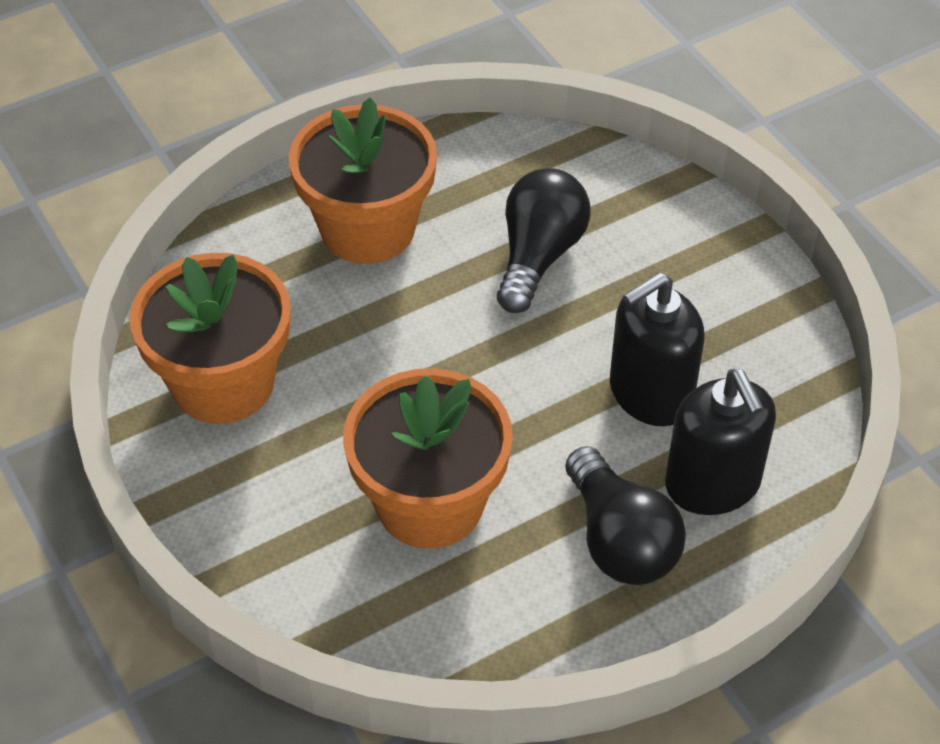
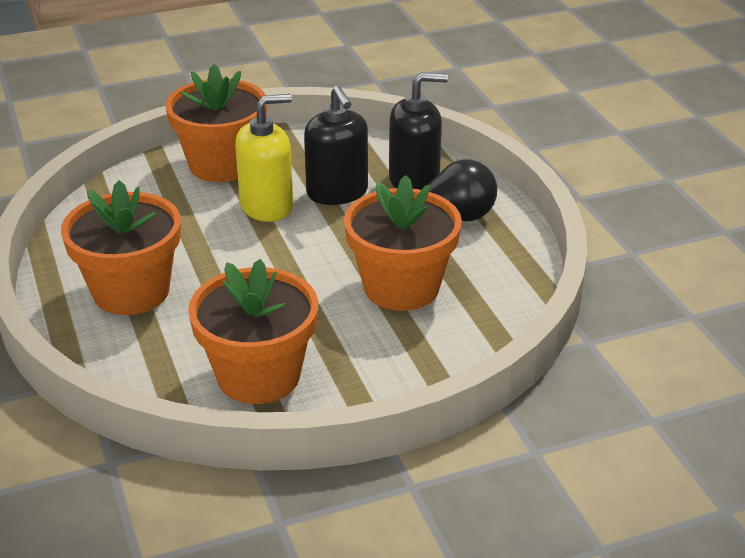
camera: 80 degrees left, 15 degrees down
black light bulb [497,168,590,313] -> none
none -> orange flower pot [166,64,267,182]
none -> yellow soap dispenser [235,94,293,222]

